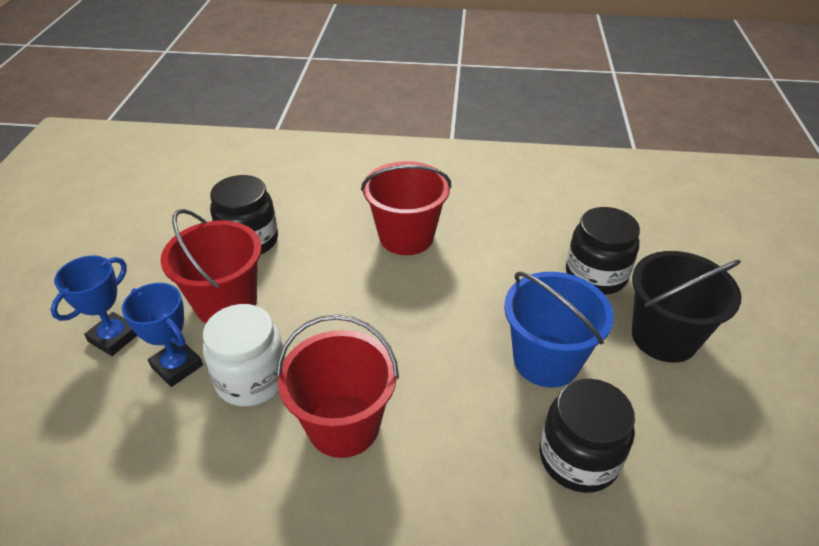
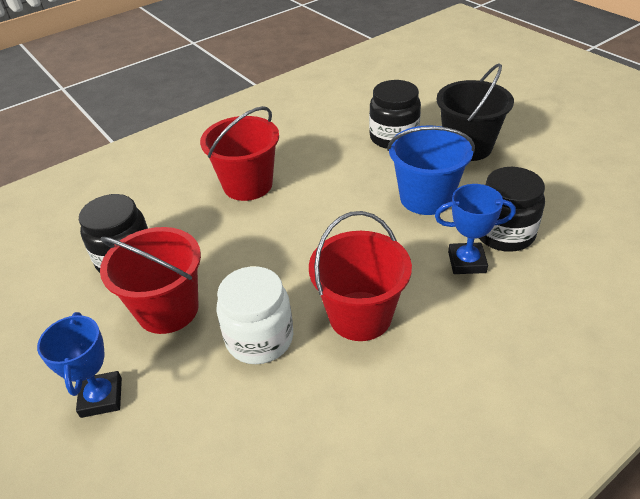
camera: 40 degrees left, 0 degrees up
blue trophy [122,283,203,387] -> blue trophy moved to [435,184,516,274]

